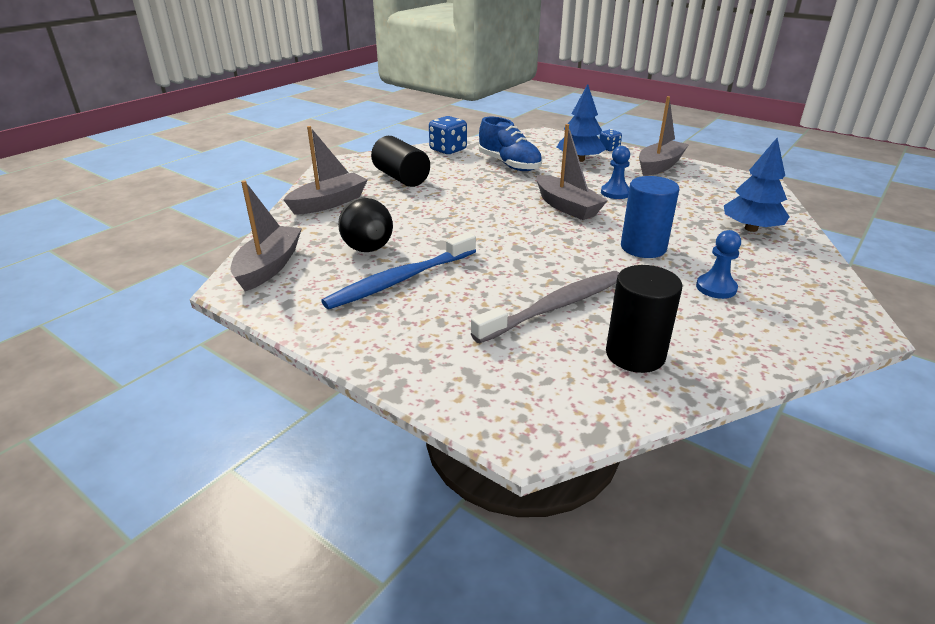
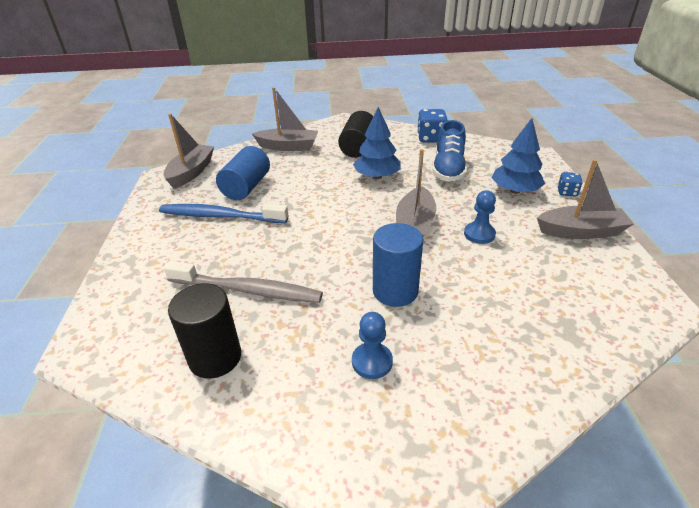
camera: 50 degrees right, 5 degrees up
grey boat [230,180,302,291] -> grey boat turned 45 degrees counterclockwise [163,113,214,189]
black ball [338,198,393,252] -> blue cylinder [216,146,270,200]
blue tree [724,138,790,232] -> blue tree moved to [353,107,401,179]

